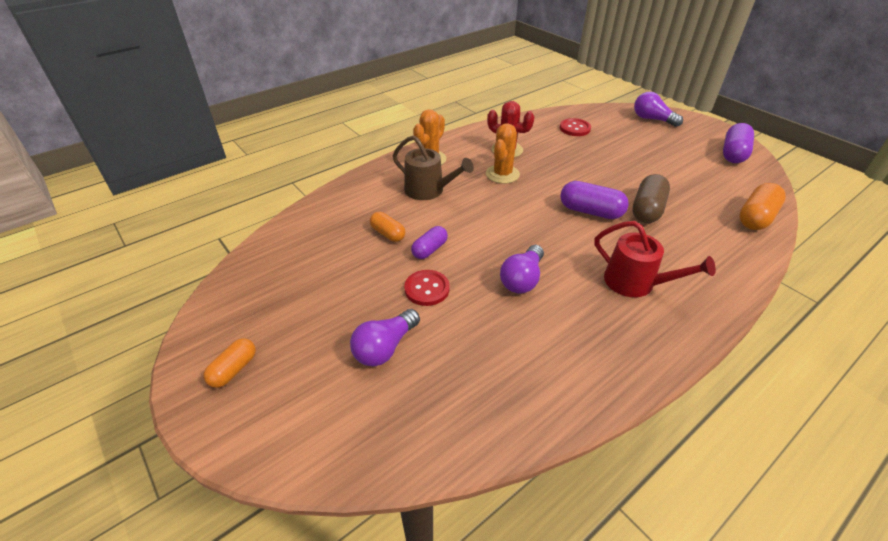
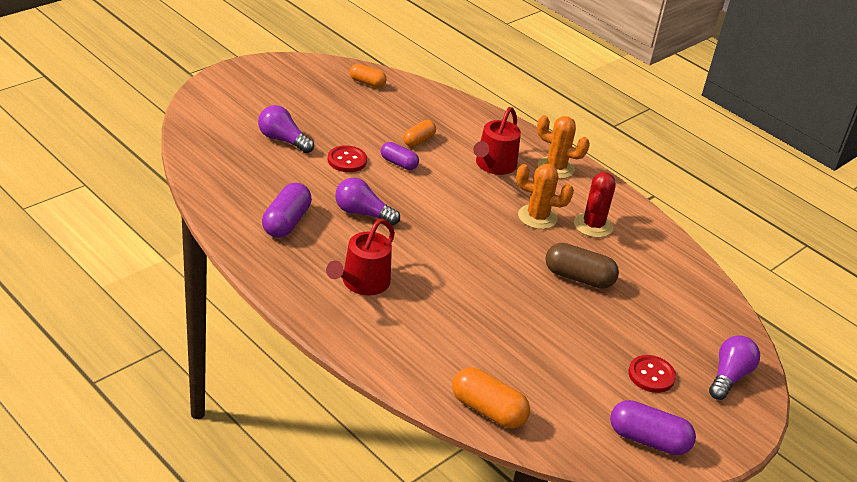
camera: 80 degrees right, 5 degrees down
orange capsule [203,338,256,388] -> orange capsule moved to [350,64,386,88]
brown watering can [393,135,474,200] -> red watering can [473,107,521,175]
red button [560,118,591,136] -> red button moved to [628,355,676,393]
purple capsule [560,181,629,219] -> purple capsule moved to [262,183,312,238]
brown capsule [632,174,670,223] -> brown capsule moved to [545,243,619,289]

